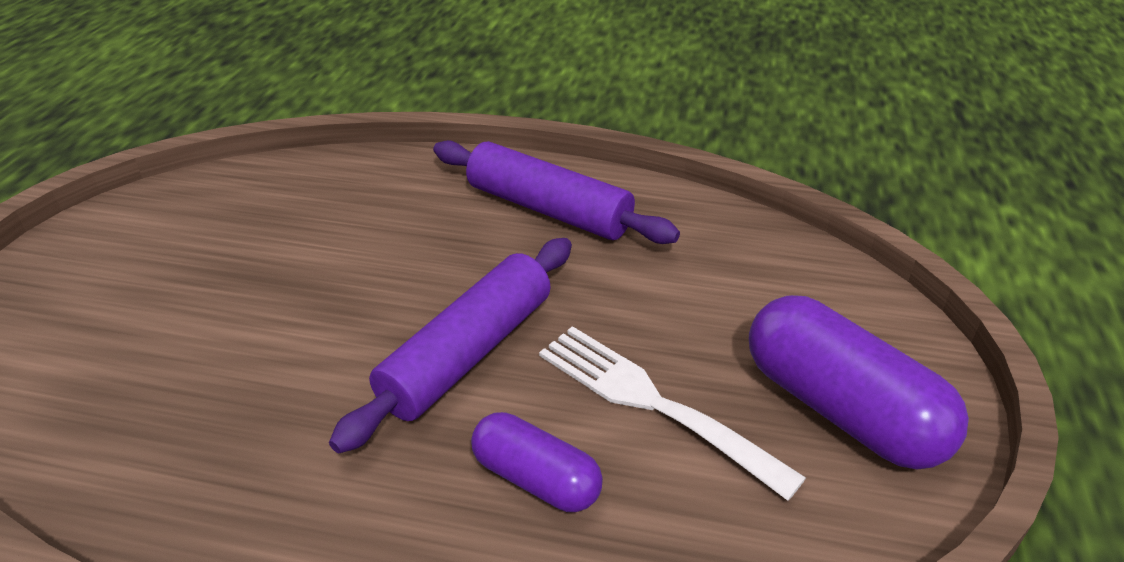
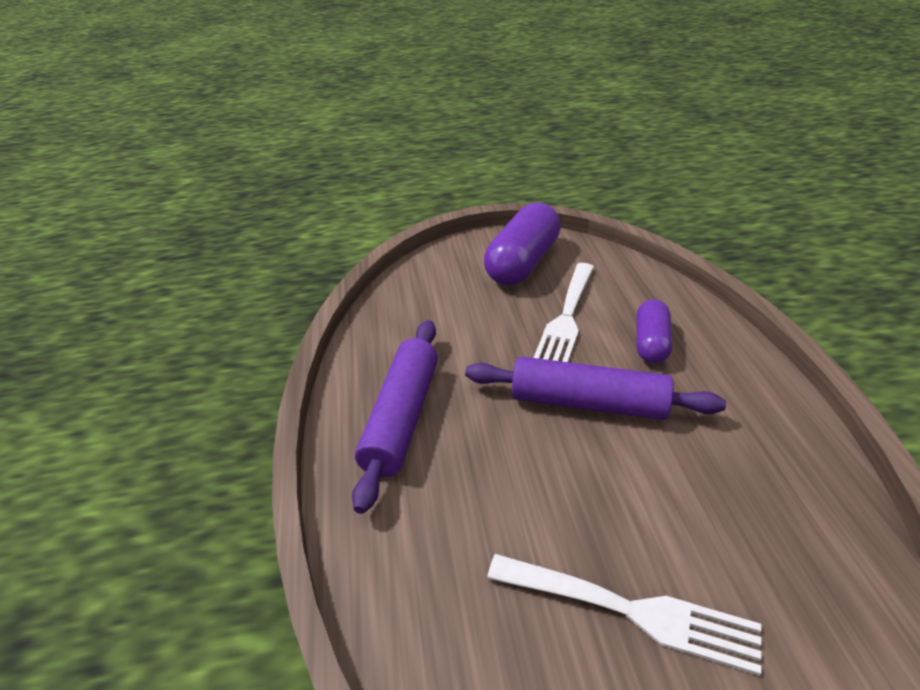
camera: 110 degrees left, 0 degrees up
none -> white fork [487,554,761,676]

